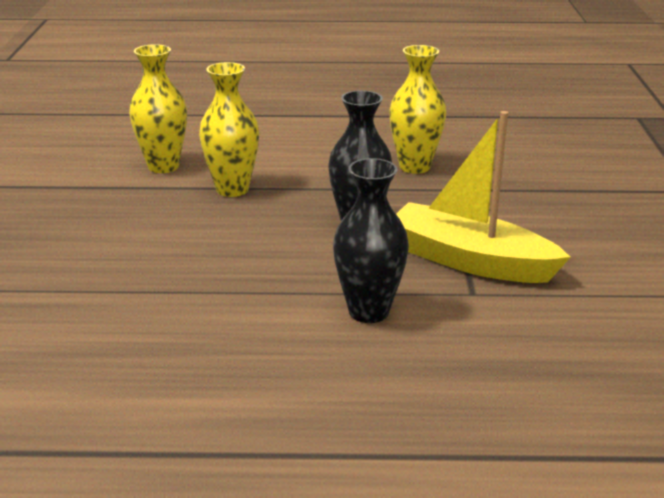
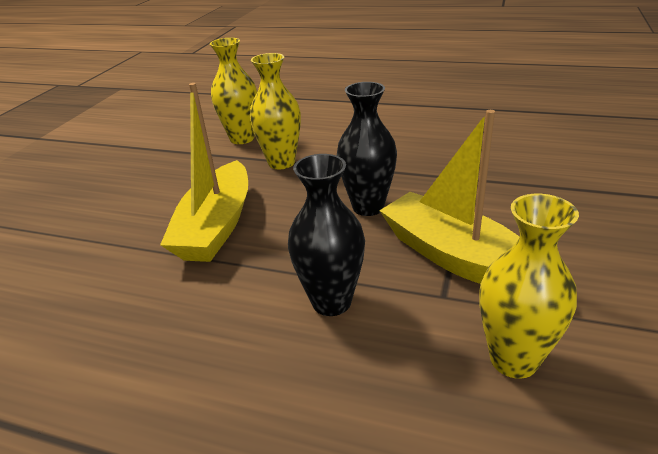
camera: 20 degrees right, 5 degrees up
yellow vase [389,45,446,174] -> yellow vase moved to [480,194,579,379]
none -> yellow boat [160,83,248,262]

